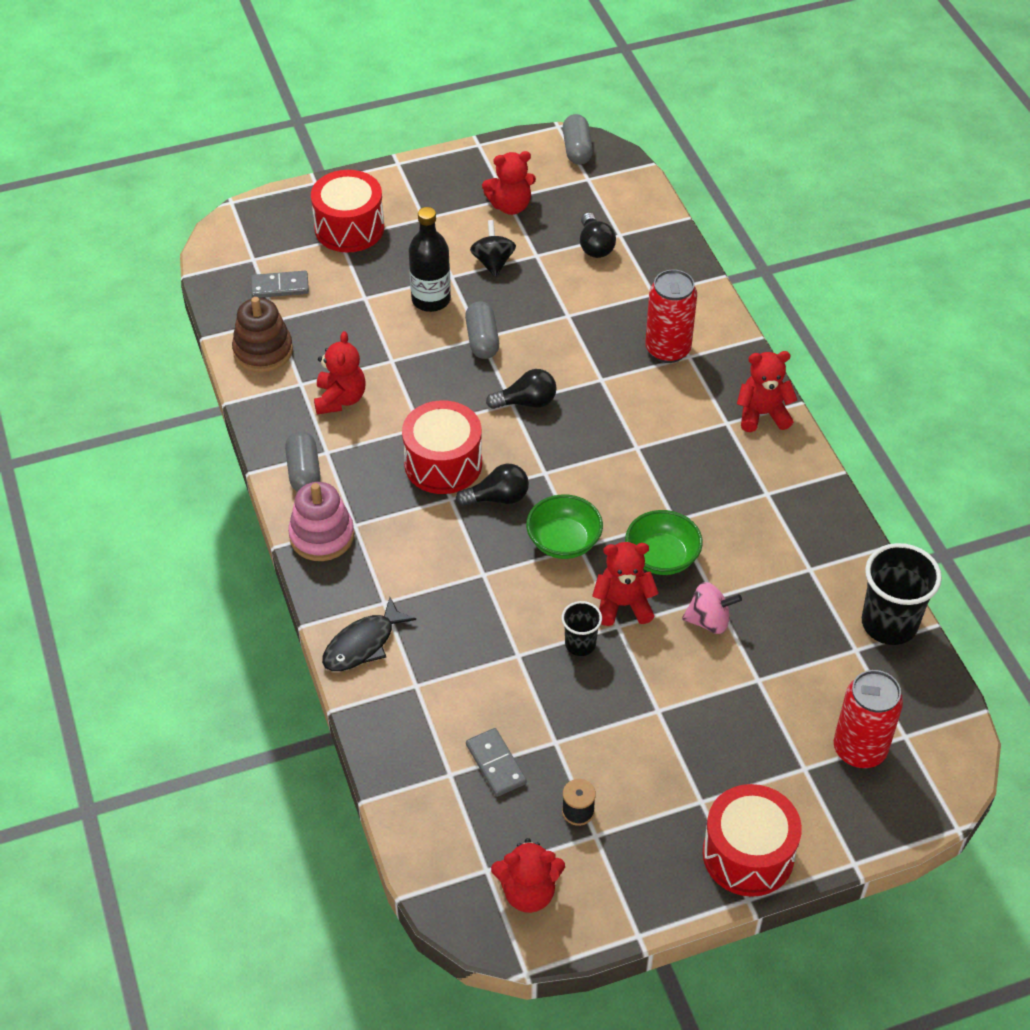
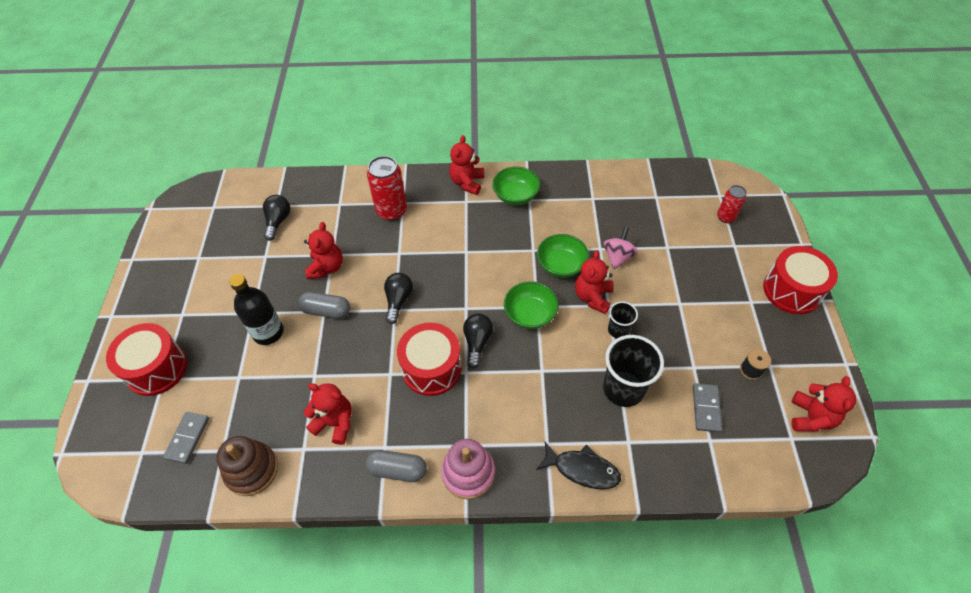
camera: 70 degrees left, 5 degrees up
black fish [322,597,416,671] -> black fish turned 45 degrees counterclockwise [536,442,621,489]
grey domino [466,728,527,797] -> grey domino turned 75 degrees counterclockwise [693,383,722,432]
black spinning top [470,220,516,278] -> none
red teddy bear [482,151,536,215] -> red teddy bear moved to [304,222,343,279]
grey capsule [563,114,593,165] -> none
black light bulb [580,213,616,258] -> black light bulb turned 90 degrees counterclockwise [263,195,290,241]
red can [834,670,903,768] -> red can [717,185,747,223], size x0.60
black cup [862,543,942,645] -> black cup moved to [603,335,664,407]
none -> green bowl [492,166,540,205]

